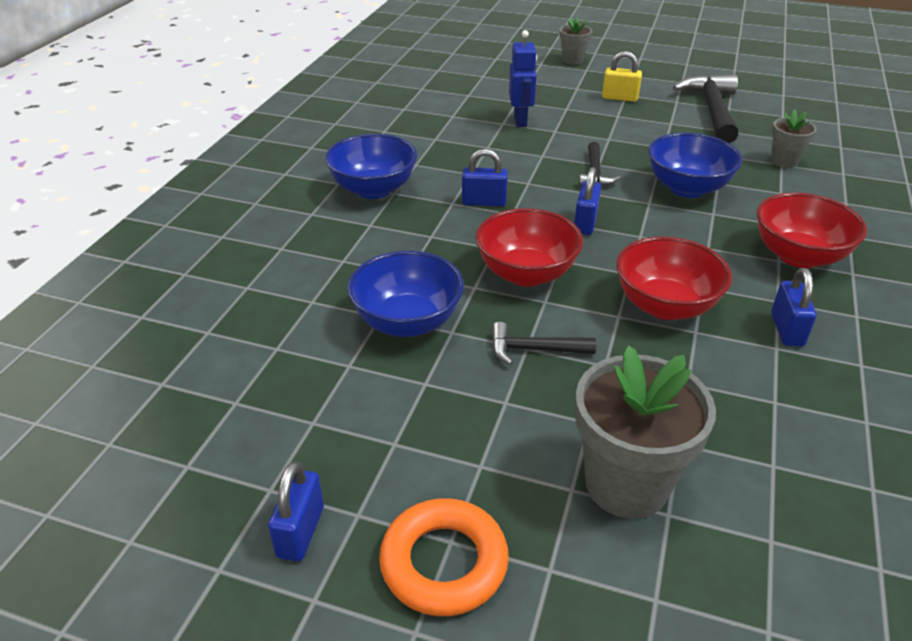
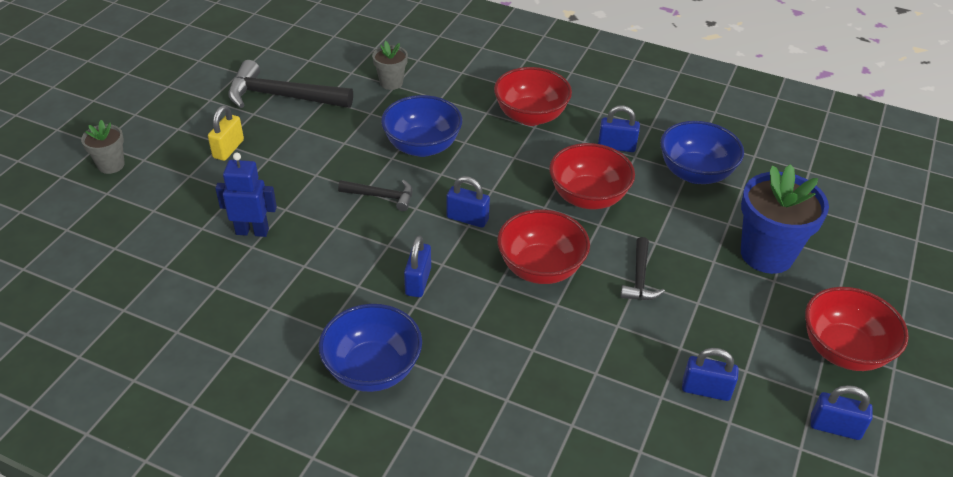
camera: 85 degrees left, 5 degrees up
blue bowl [347,251,464,337] -> blue bowl moved to [660,121,744,184]
orange ring [379,498,509,616] -> red bowl [805,287,909,371]
grey flower pot [575,346,716,519] -> blue flower pot [741,164,829,274]
none -> blue padlock [682,348,739,401]

